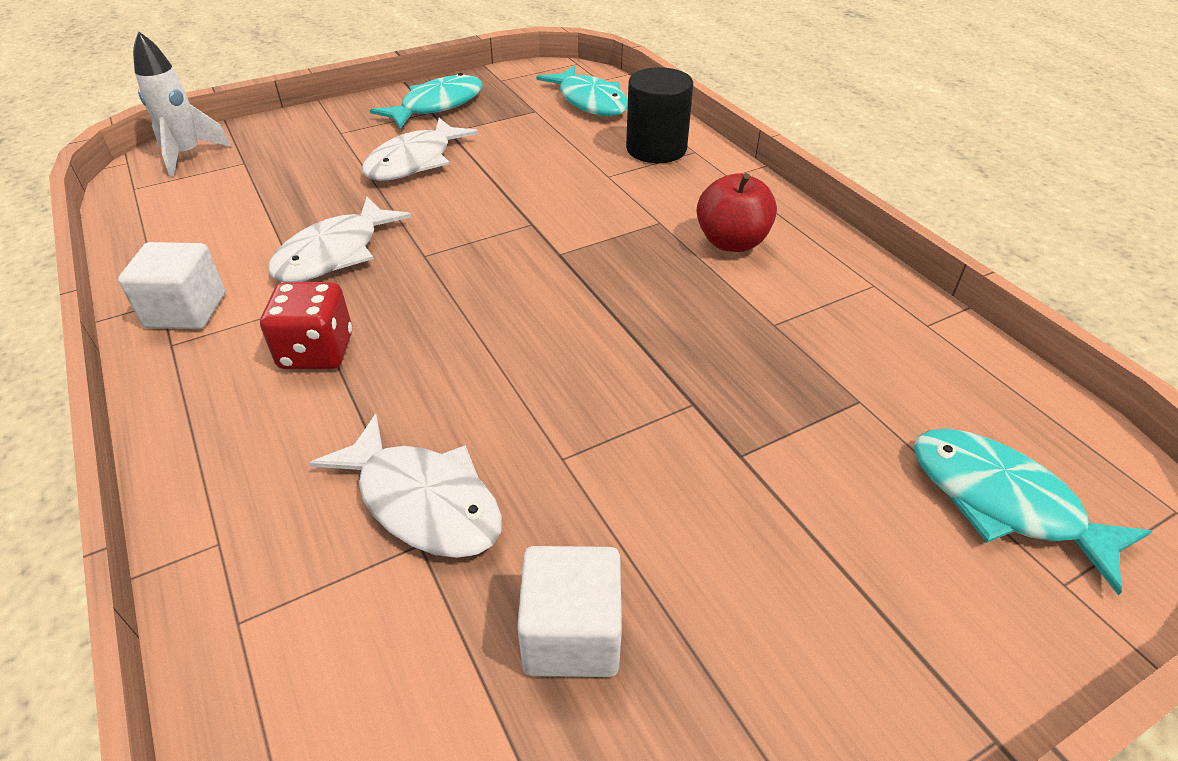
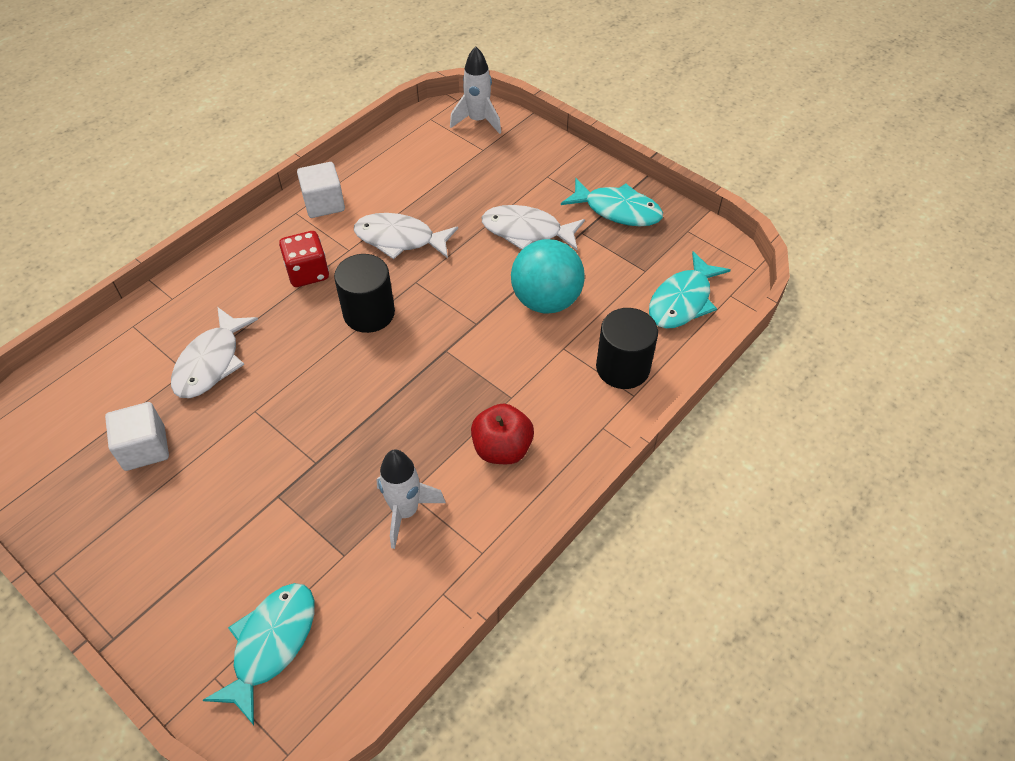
camera: 70 degrees right, 10 degrees up
none -> black cylinder [334,254,395,333]
none -> white rocket [376,450,446,549]
none -> turquoise ball [511,239,585,313]

